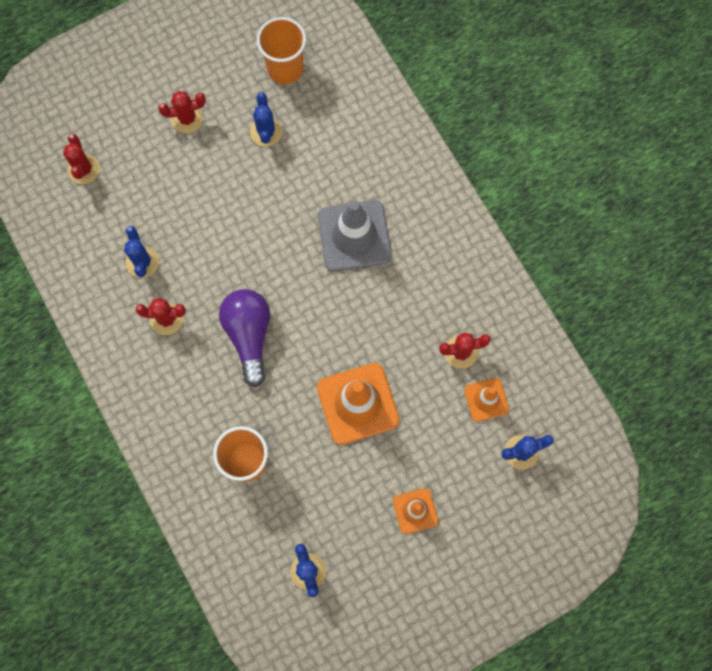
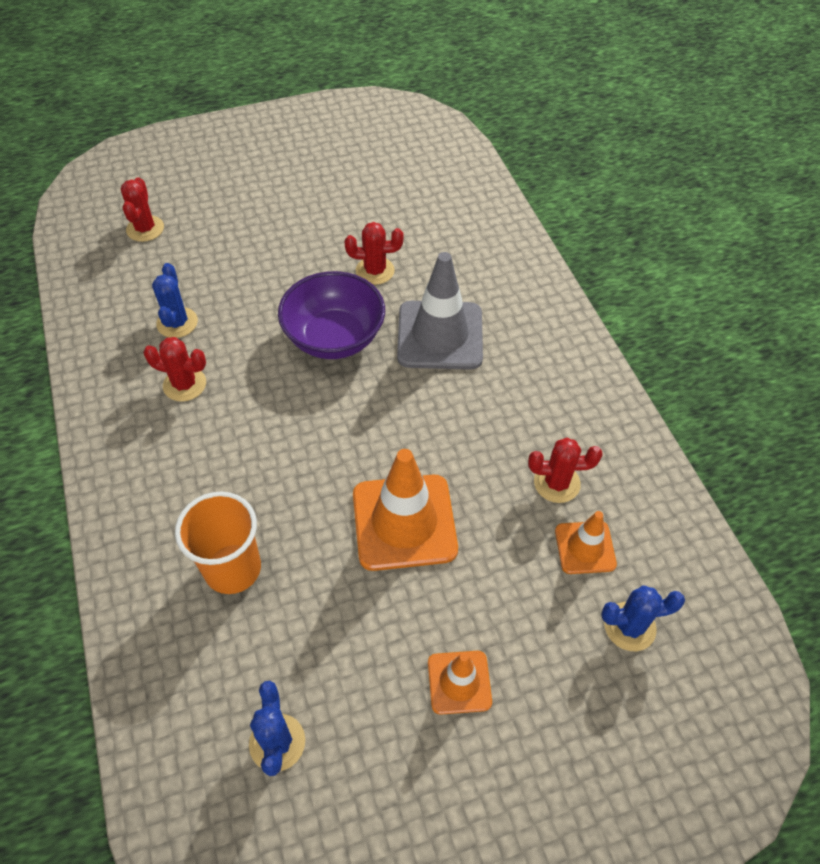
camera: 10 degrees right, 20 degrees down
red cactus [158,91,206,133] -> red cactus moved to [345,222,403,285]
purple light bulb [219,289,270,387] -> none
blue cactus [250,92,282,147] -> none
orange cup [257,17,306,84] -> none
none -> purple bowl [278,271,385,359]

